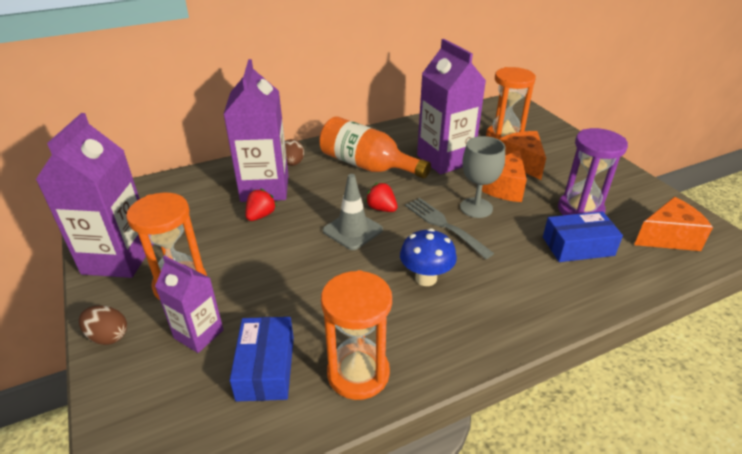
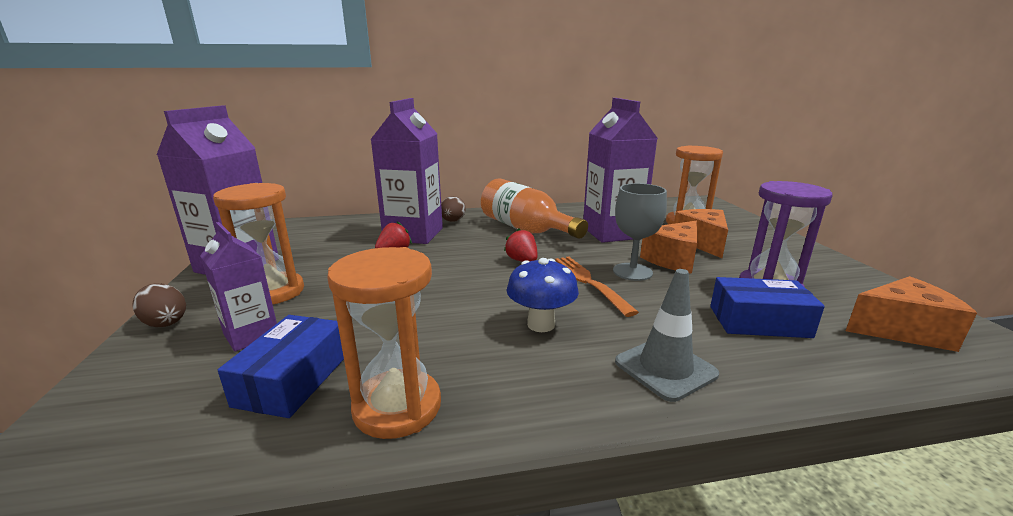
camera: 15 degrees right, 15 degrees down
grey traffic cone [323,174,383,250] -> grey traffic cone moved to [615,269,719,402]
grey fork [405,198,494,259] -> orange fork [555,256,639,317]

